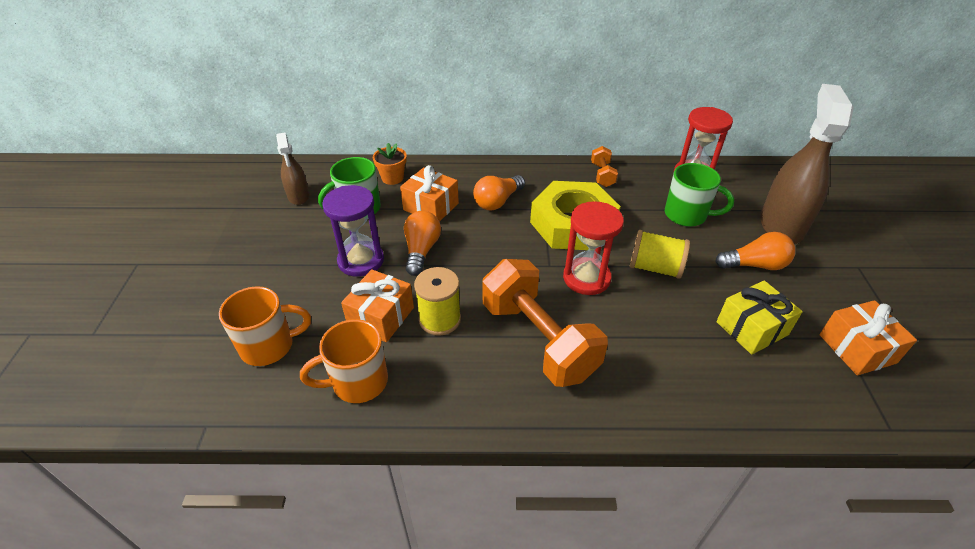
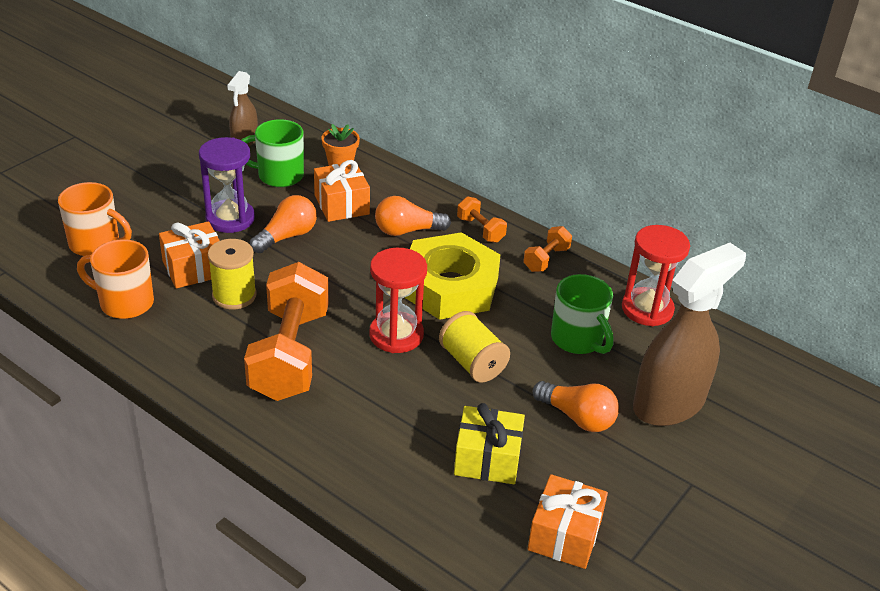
camera: 35 degrees right, 5 degrees down
none -> orange dumbbell [457,196,507,243]

